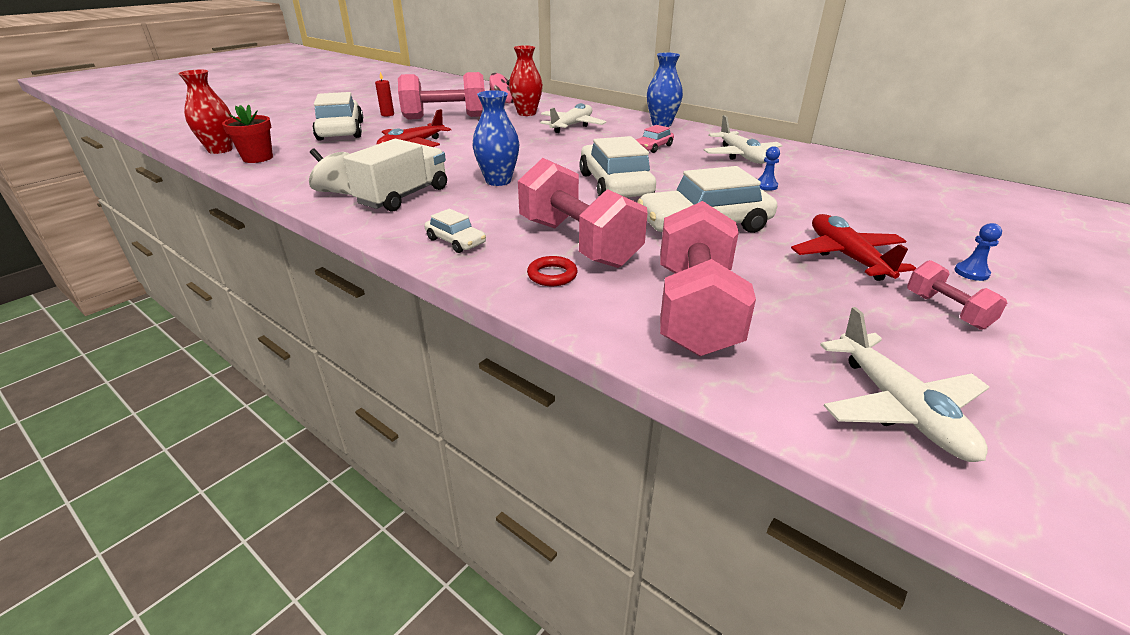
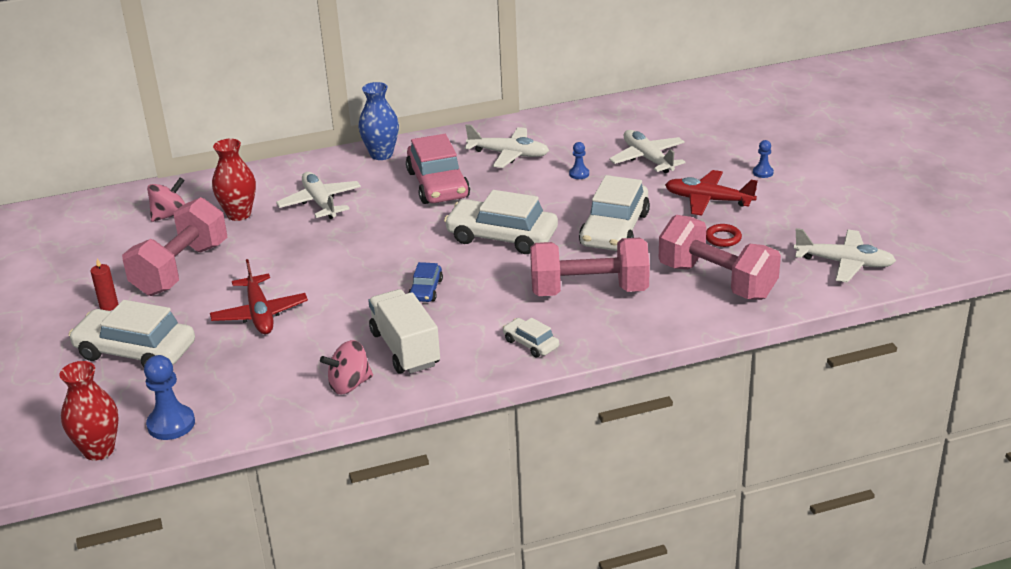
camera: 55 degrees left, 0 degrees up
red flower pot [222,104,273,163] -> blue pawn [144,355,195,440]
white spinning top [309,148,352,195] -> pink spinning top [320,340,373,394]
white car [425,209,486,253] -> white car turned 120 degrees counterclockwise [503,318,559,357]
blue vase [473,90,519,186] -> blue car [408,262,443,302]
red ring [527,256,577,286] -> red ring moved to [706,224,742,247]
pink car [636,125,674,153] -> pink car [406,134,470,204], size x2.03
pink dumbbell [907,260,1007,330] -> none
none -> white plane [609,130,685,173]

